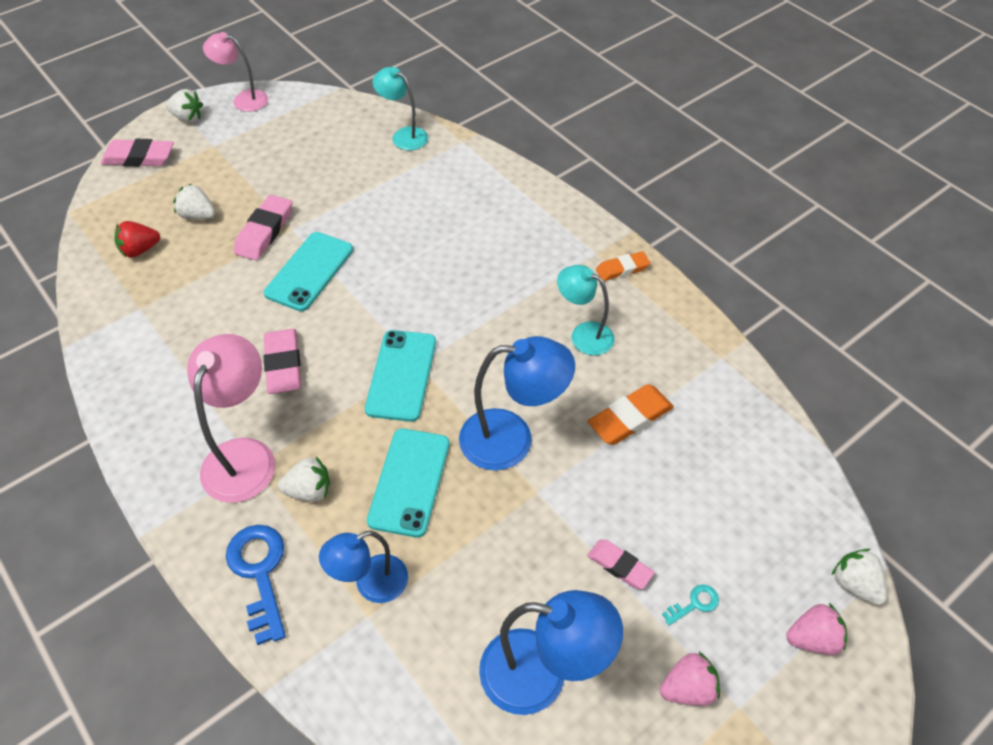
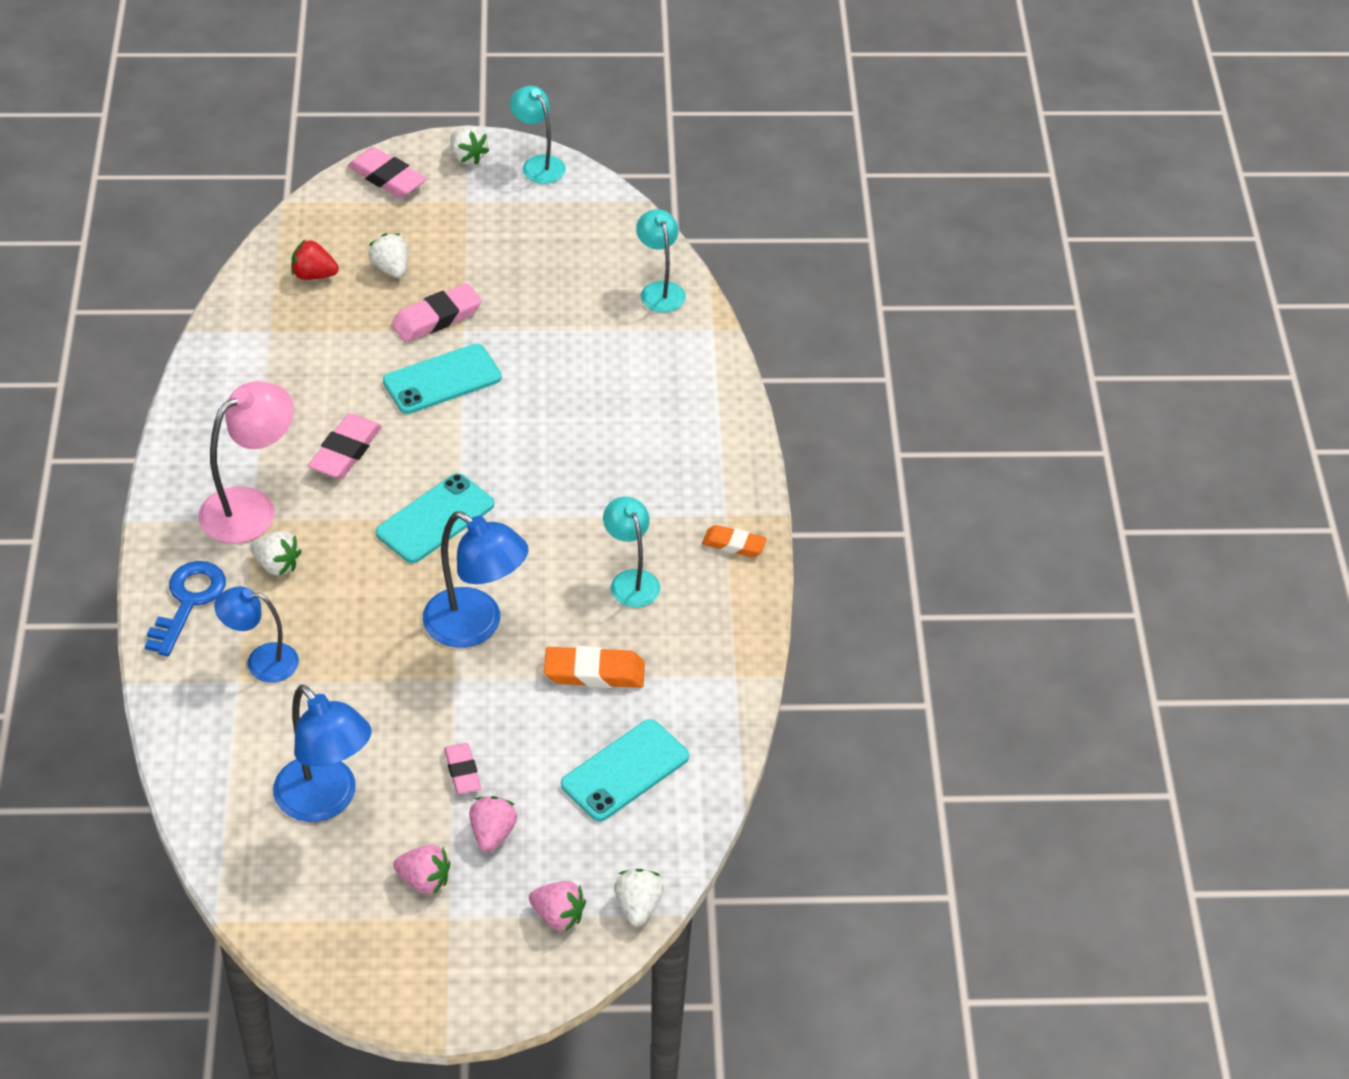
camera: 35 degrees right, 5 degrees down
pink lamp [203,32,268,112] -> turquoise lamp [510,86,566,184]
turquoise phone [367,428,450,538] -> turquoise phone moved to [561,719,689,821]
turquoise key [662,585,719,626] -> pink strawberry [469,796,517,852]

